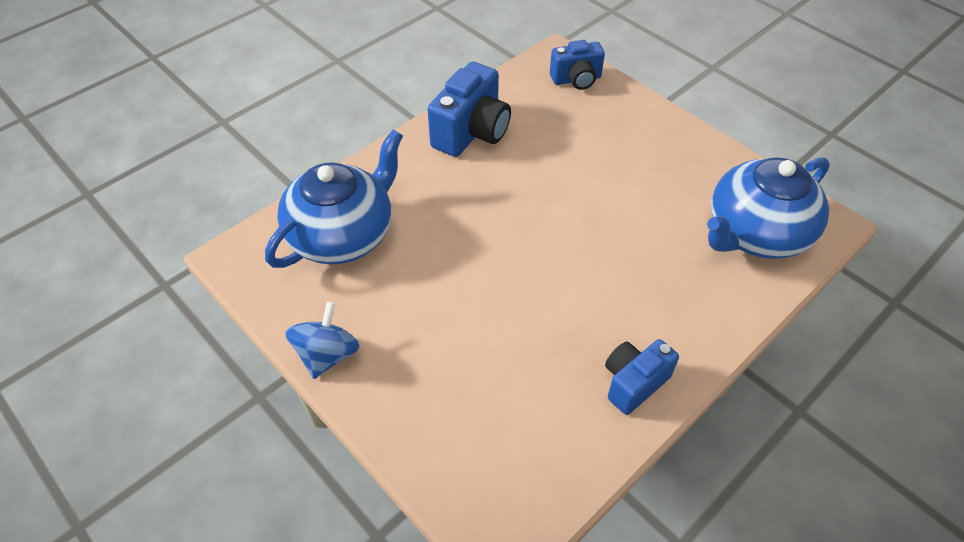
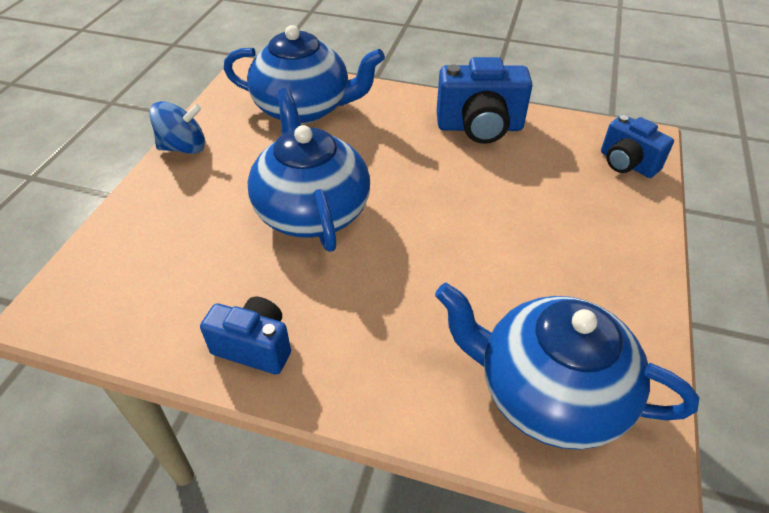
camera: 60 degrees right, 5 degrees down
none -> blue teapot [248,88,370,252]

